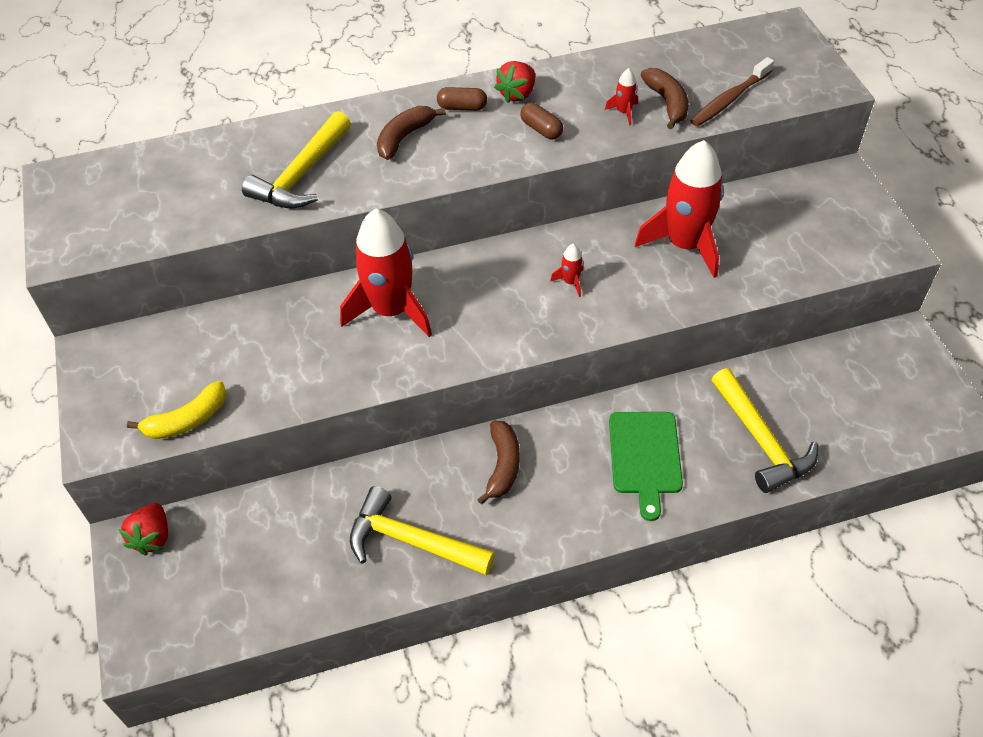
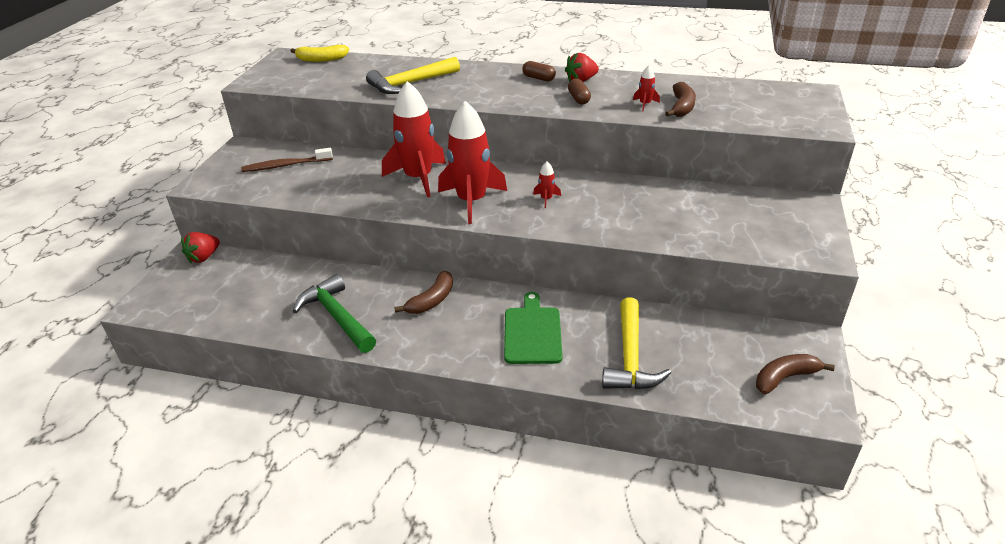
camera: 30 degrees right, 15 degrees down
yellow banana [127,381,226,439] -> yellow banana moved to [290,45,349,62]
yellow hammer [350,486,495,576] -> green hammer [293,274,376,353]
brown banana [377,106,446,160] -> brown banana moved to [756,354,835,394]
green cutting board [609,412,683,521] -> green cutting board turned 150 degrees clockwise [504,292,562,364]
red rocket [635,140,724,278] -> red rocket moved to [438,101,507,224]
brown toothbrush [691,57,774,127] -> brown toothbrush moved to [241,148,333,172]

